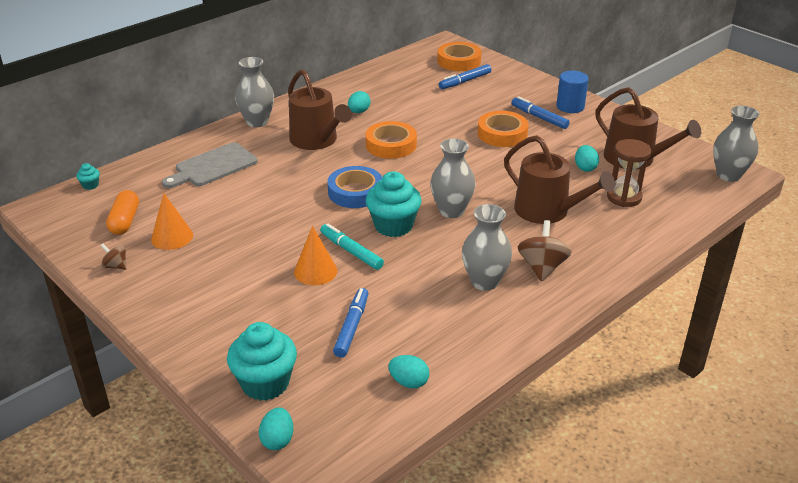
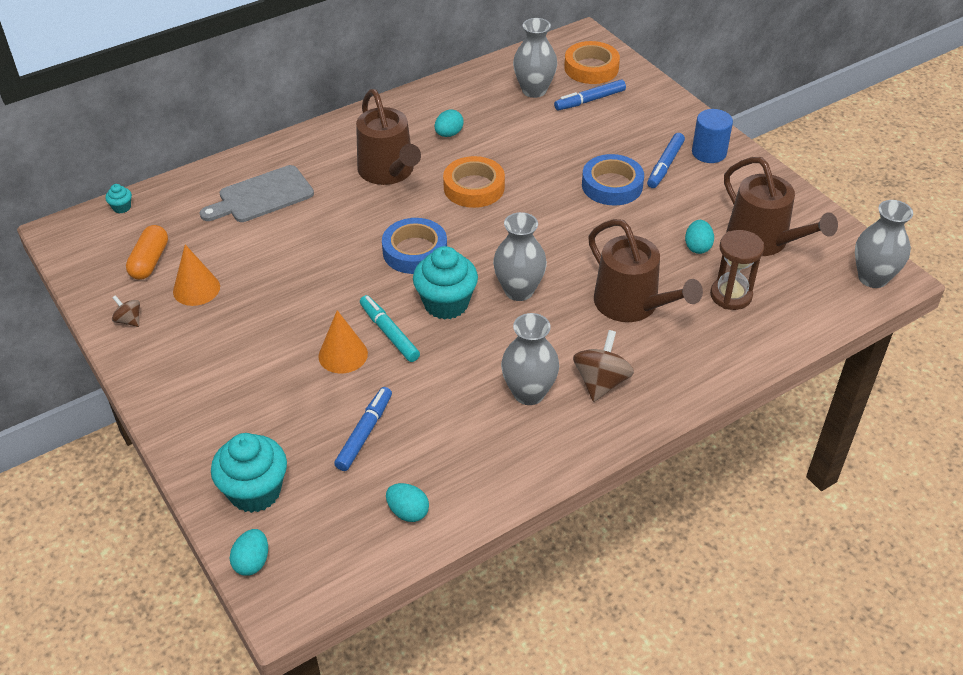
camera: 10 degrees right, 10 degrees up
grey vase [235,57,274,127] -> grey vase moved to [513,18,557,98]
orange tape [478,111,529,147] -> blue tape [582,154,644,206]
blue marker [511,96,570,129] -> blue marker turned 120 degrees counterclockwise [647,133,685,188]

